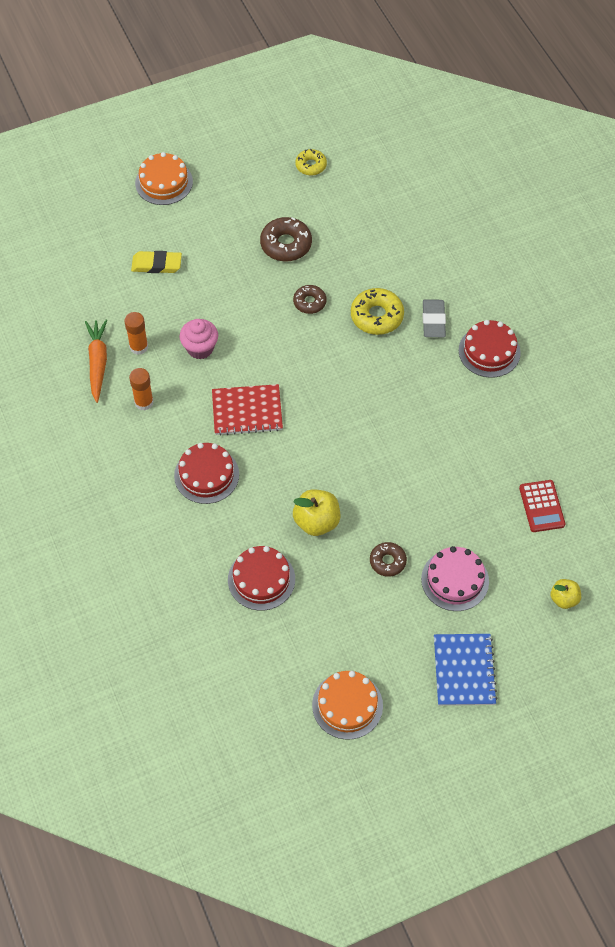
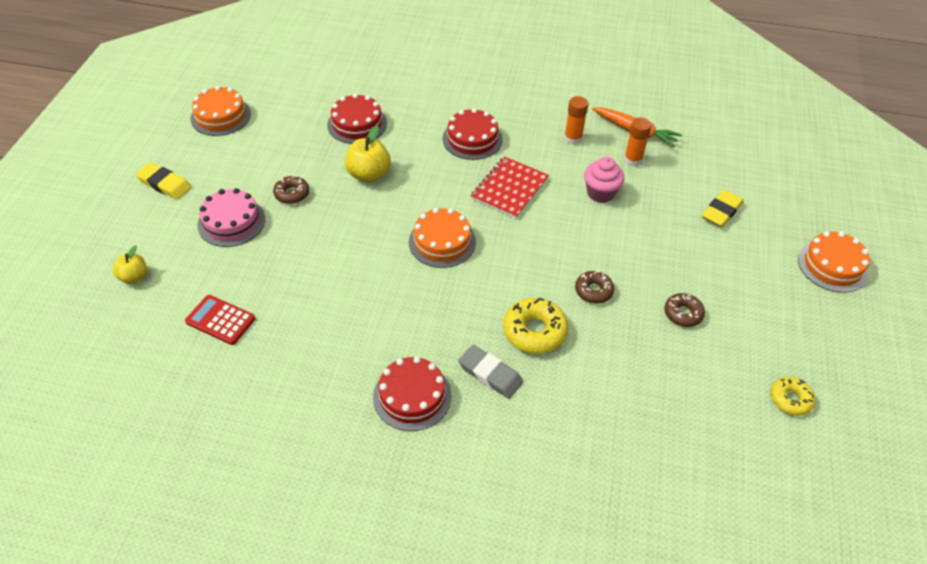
camera: 125 degrees right, 10 degrees down
brown donut [260,217,312,261] -> brown donut [664,293,705,327], size x0.63
blue notebook [434,634,498,706] -> yellow eraser [136,162,192,200]
none -> orange cake [409,208,476,268]

